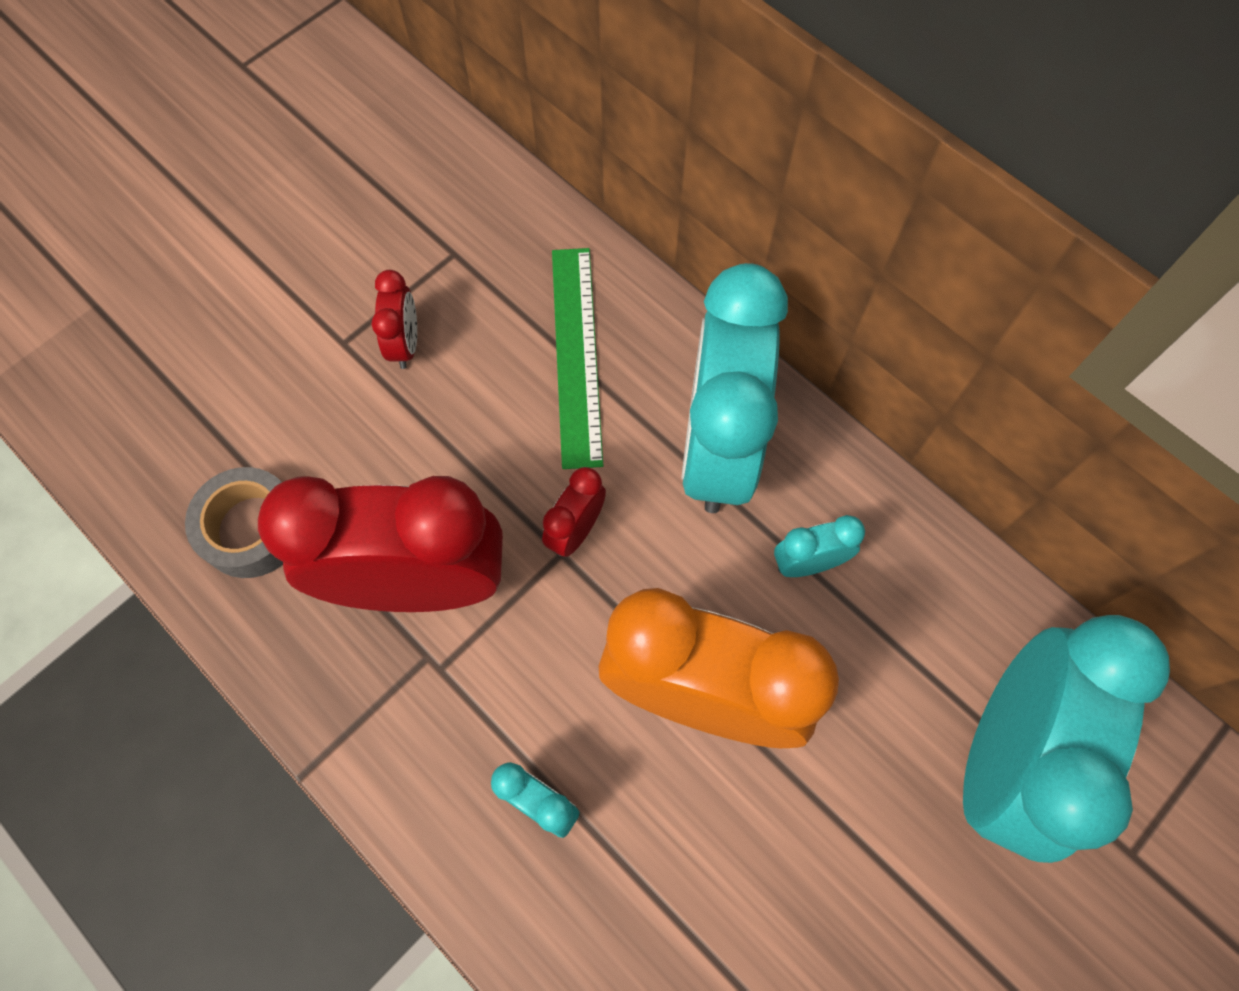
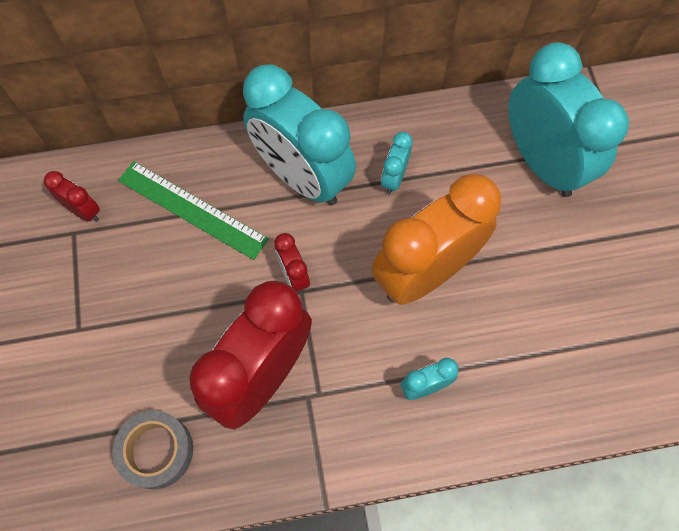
camera: 55 degrees left, 0 degrees up
red clock [371,270,417,369] -> red clock moved to [44,171,100,222]

